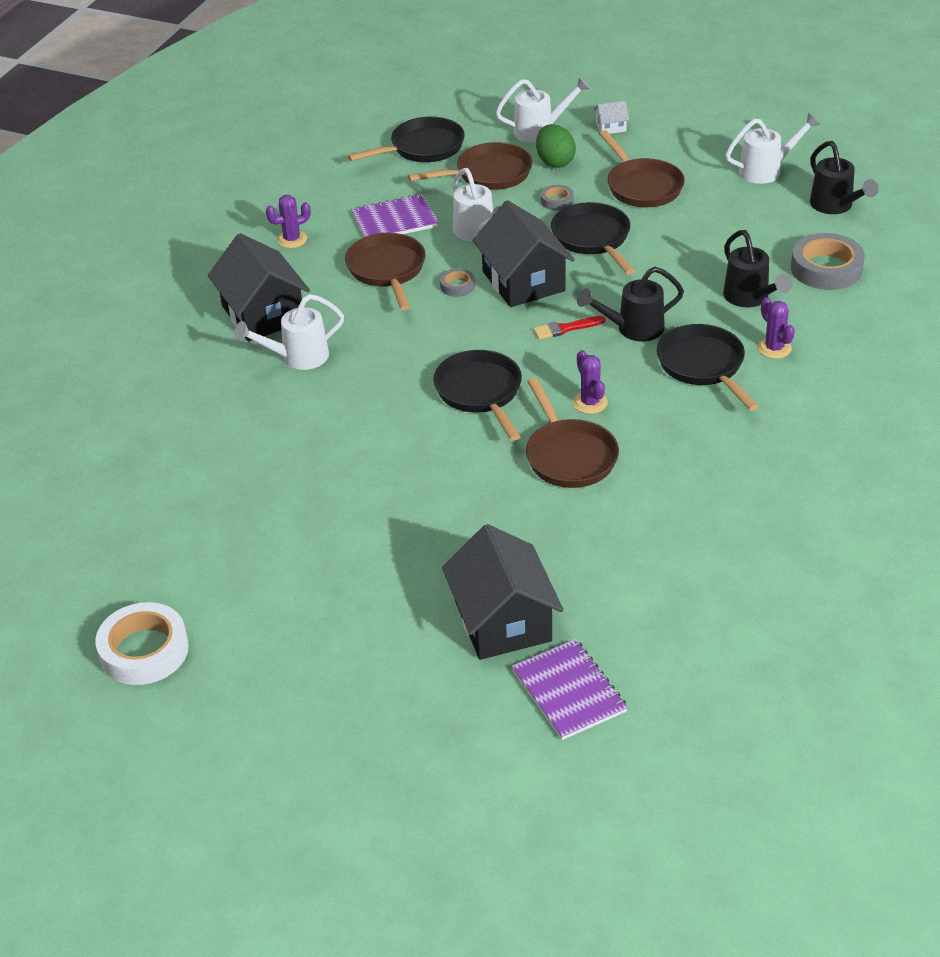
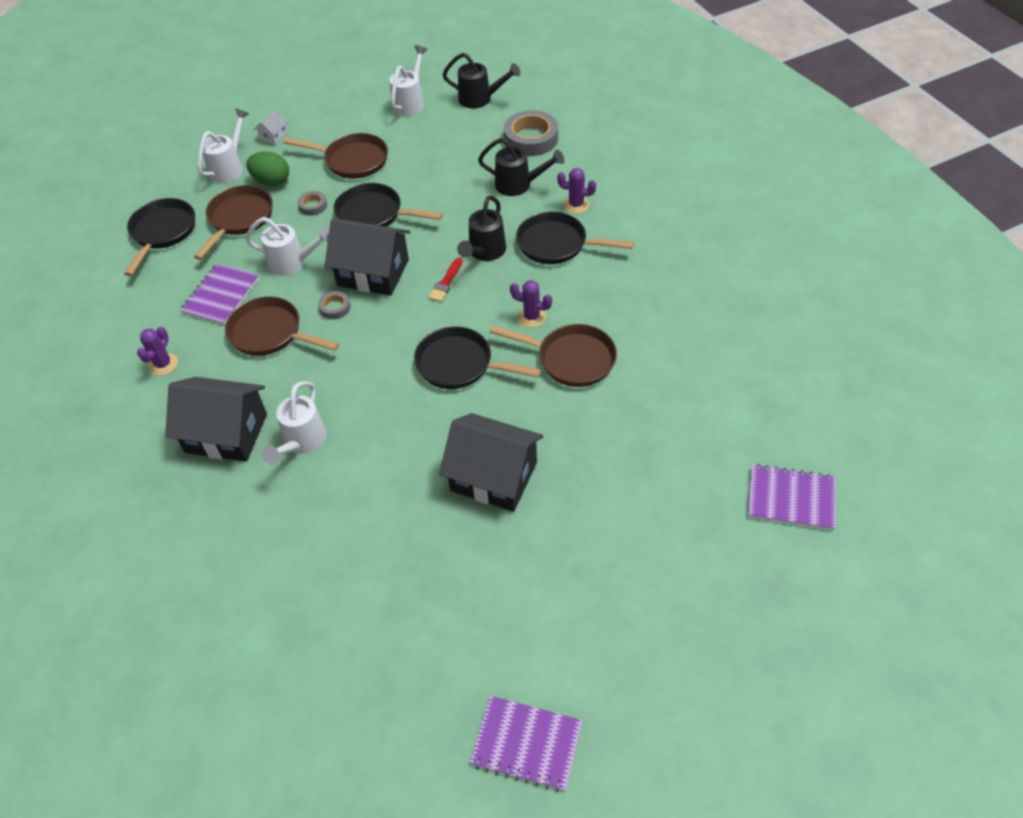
camera: 50 degrees left, 10 degrees up
white tape [95,602,189,685] -> purple notebook [470,696,583,792]
black house [442,524,564,660] -> black house moved to [439,413,543,512]

